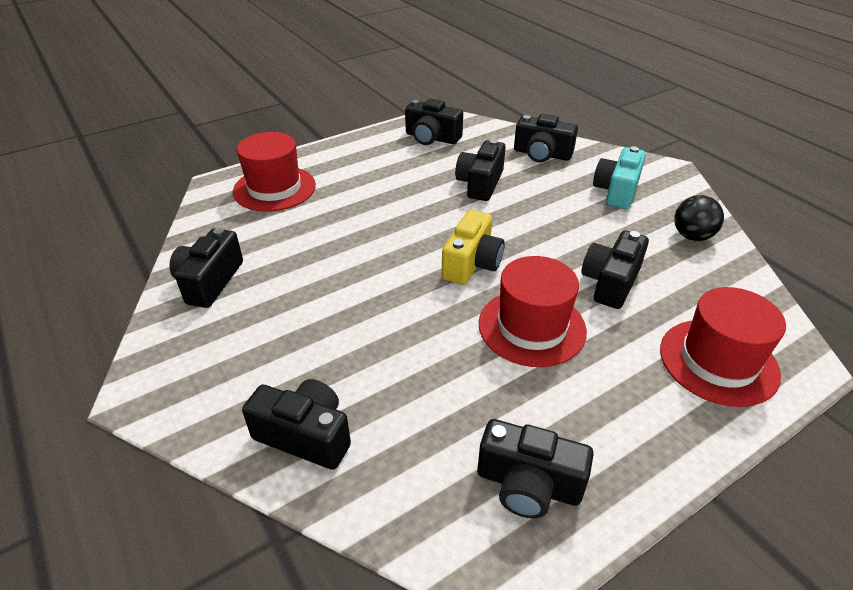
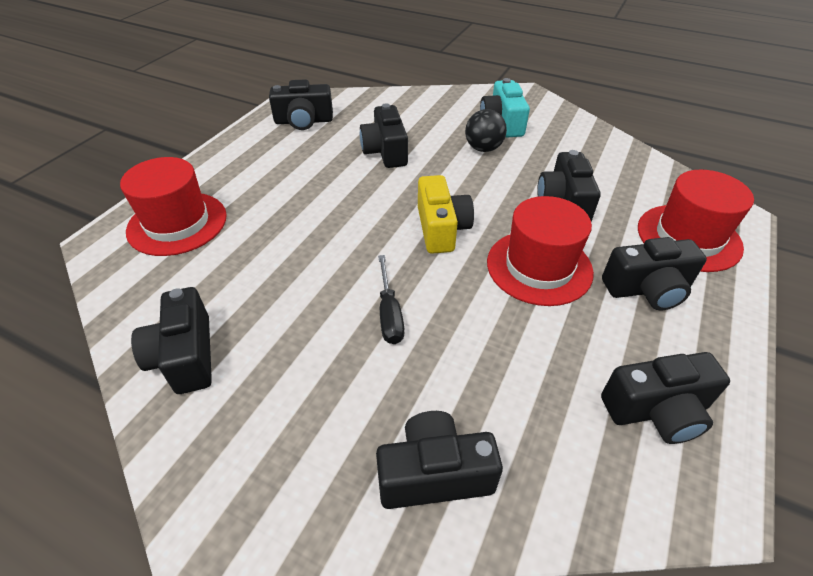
camera: 30 degrees left, 5 degrees up
black camera [514,114,578,162] -> black camera moved to [602,237,707,310]
black ball [674,195,724,241] -> black ball moved to [465,109,507,152]
none -> black screwdriver [378,255,404,344]

